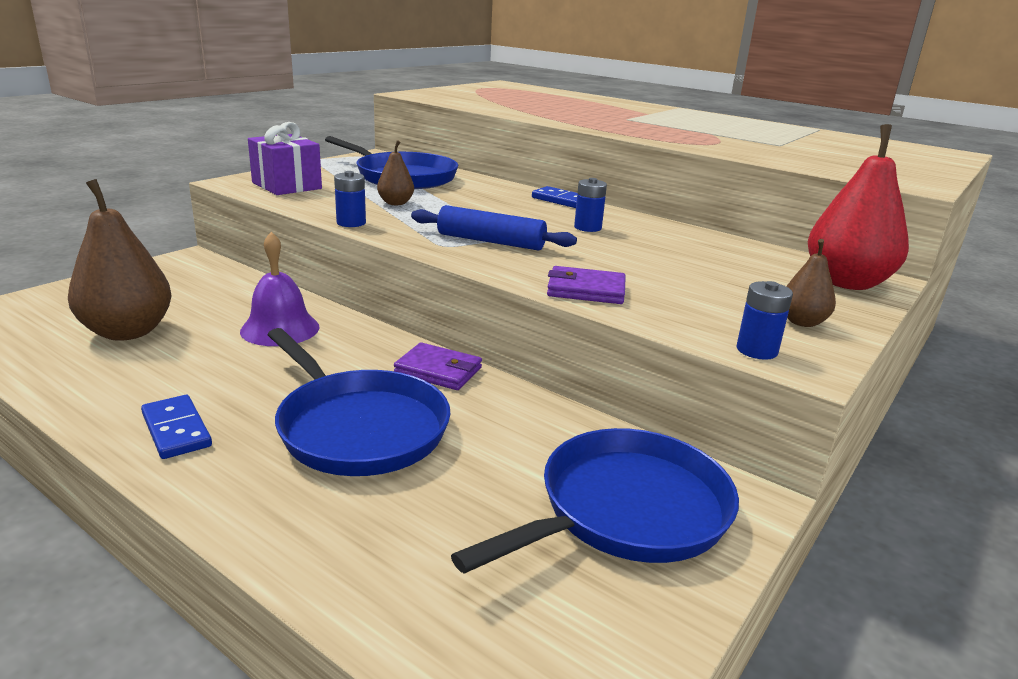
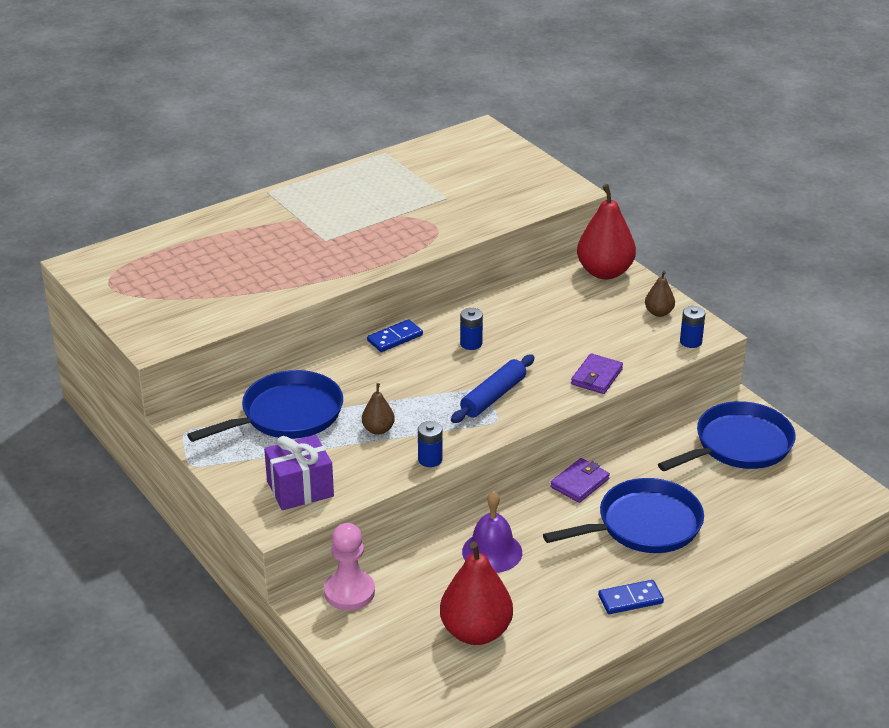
camera: 70 degrees left, 10 degrees up
brown pear [68,179,172,341] -> red pear [440,541,513,645]
blue pan [451,428,739,574] -> blue pan turned 75 degrees clockwise [658,401,796,471]
none -> pink pawn [324,523,375,610]

